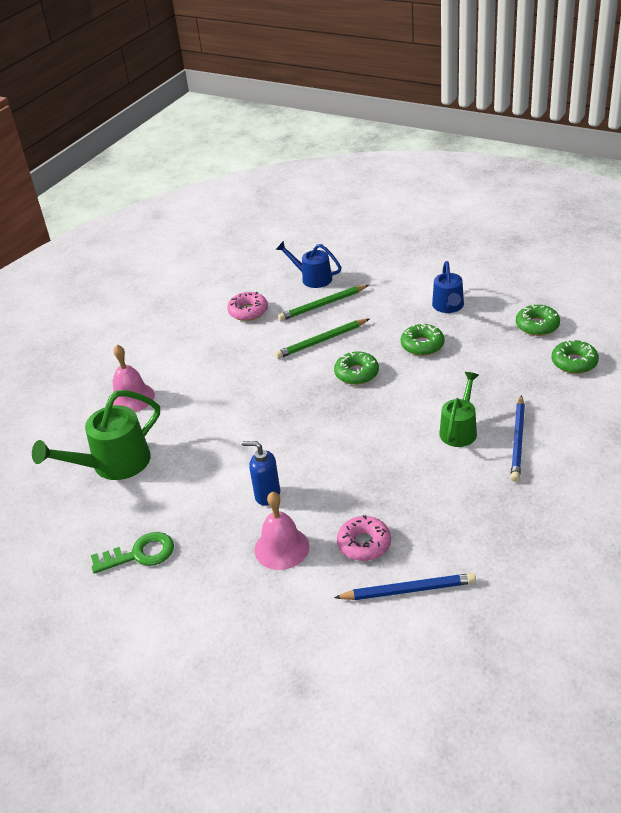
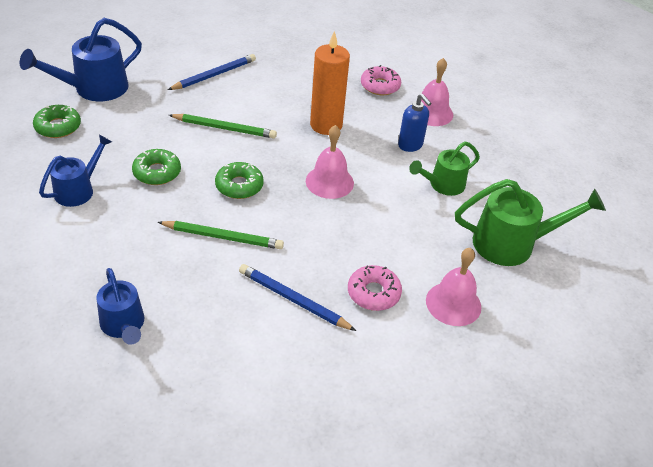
camera: 150 degrees left, 5 degrees up
green key [91,532,174,574] -> none
pink donut [227,292,268,321] -> pink donut moved to [348,265,402,311]
green pencil [278,285,369,321] -> green pencil moved to [169,114,277,138]
blue pencil [334,573,476,600] -> blue pencil moved to [239,264,356,331]
green watering can [439,372,479,447] -> green watering can moved to [409,141,480,196]
green donut [552,340,599,374] -> blue watering can [20,18,142,101]
none -> pink bell [306,125,354,199]
none -> orange candle [310,31,350,135]

